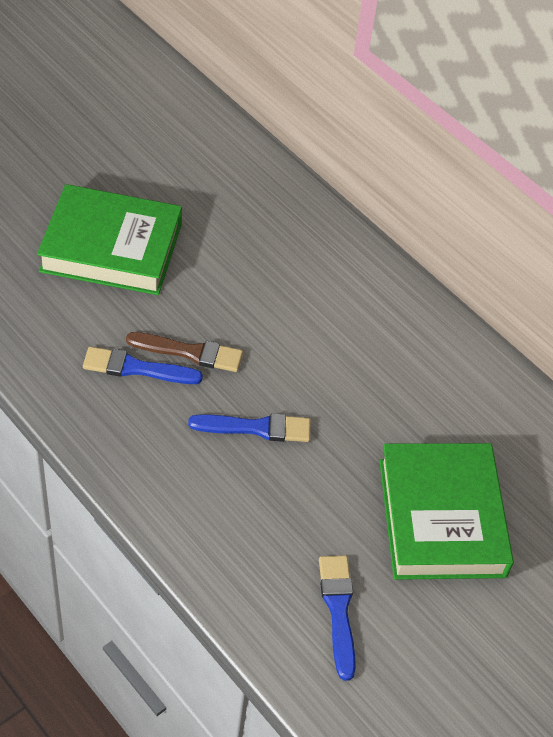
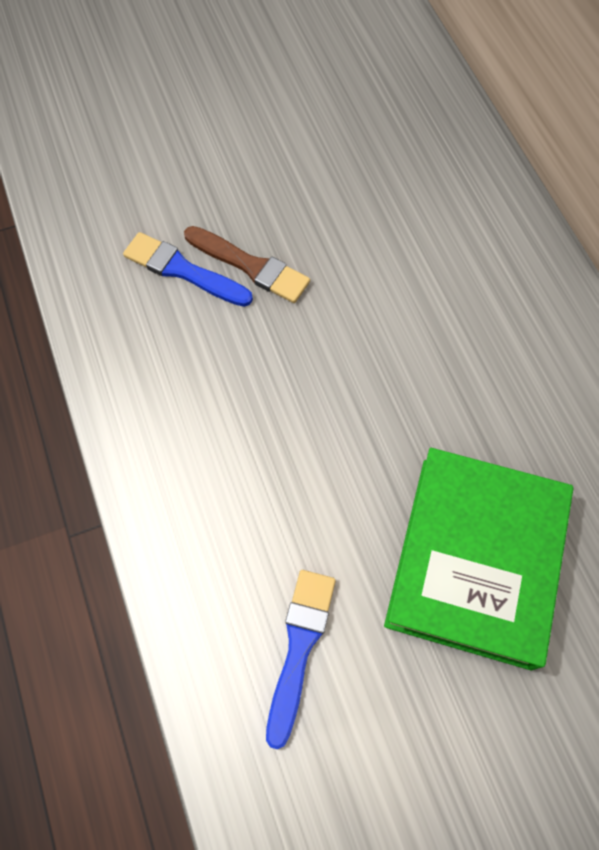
camera: 25 degrees right, 15 degrees up
green book [37,184,182,295] -> none
blue brush [188,413,311,442] -> none

